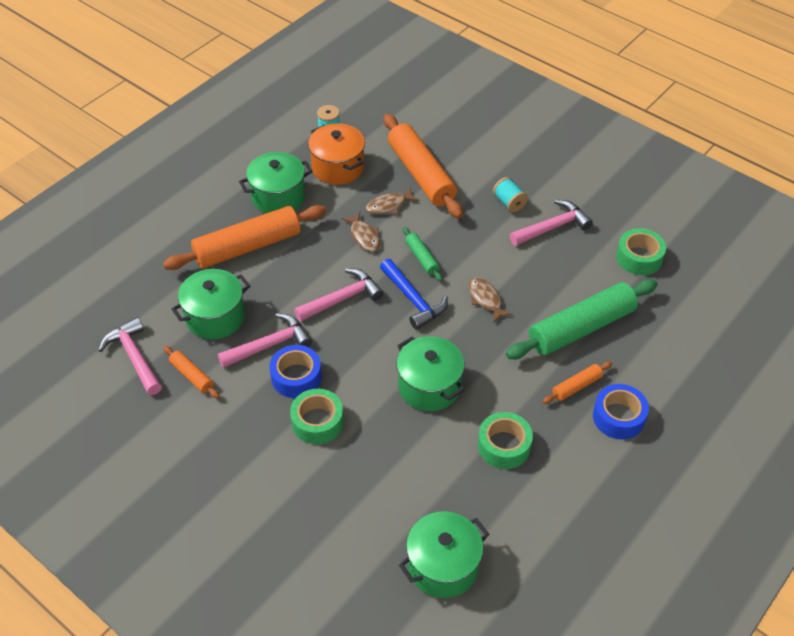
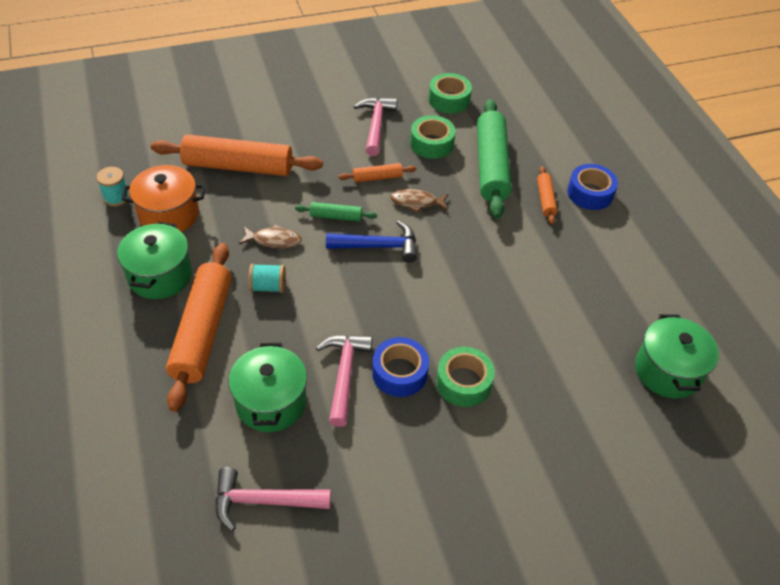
camera: 60 degrees left, 0 degrees up
orange rolling pin [163,346,219,398] -> orange rolling pin moved to [339,163,416,182]
pink hammer [294,268,384,322] -> none
brown fish [366,188,420,214] -> none
green pot [397,336,465,411] -> none
green tape [478,412,533,469] -> green tape moved to [410,115,456,159]
turquoise spool [493,177,528,213] -> turquoise spool moved to [248,264,286,293]

